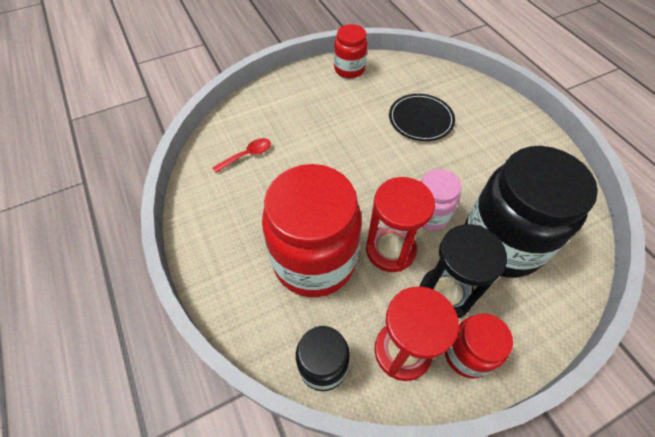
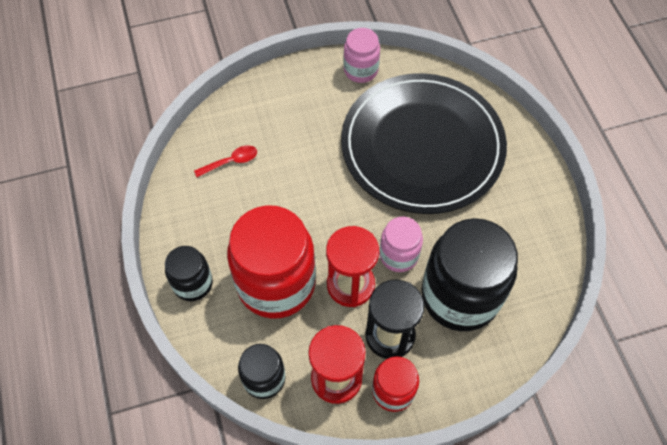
camera: 10 degrees right, 5 degrees up
red jar [334,24,367,78] -> pink jar [343,28,380,83]
black plate [389,94,455,141] -> black plate [341,73,507,214], size x2.30
none -> black jar [165,246,213,301]

